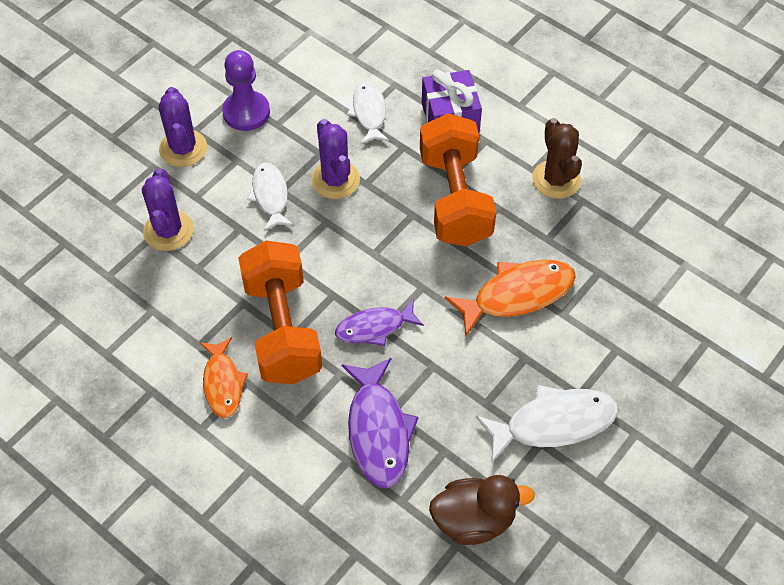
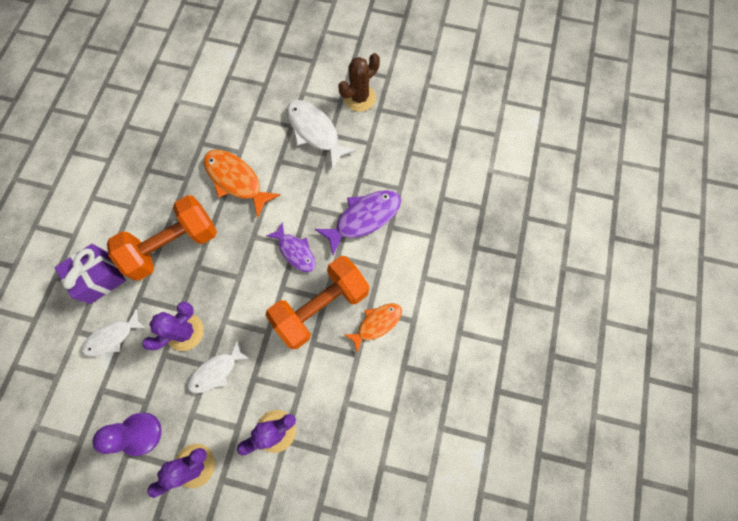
camera: 115 degrees left, 15 degrees up
brown duck [429,475,535,545] -> none
brown cactus [532,118,582,199] -> brown cactus moved to [338,53,380,112]

